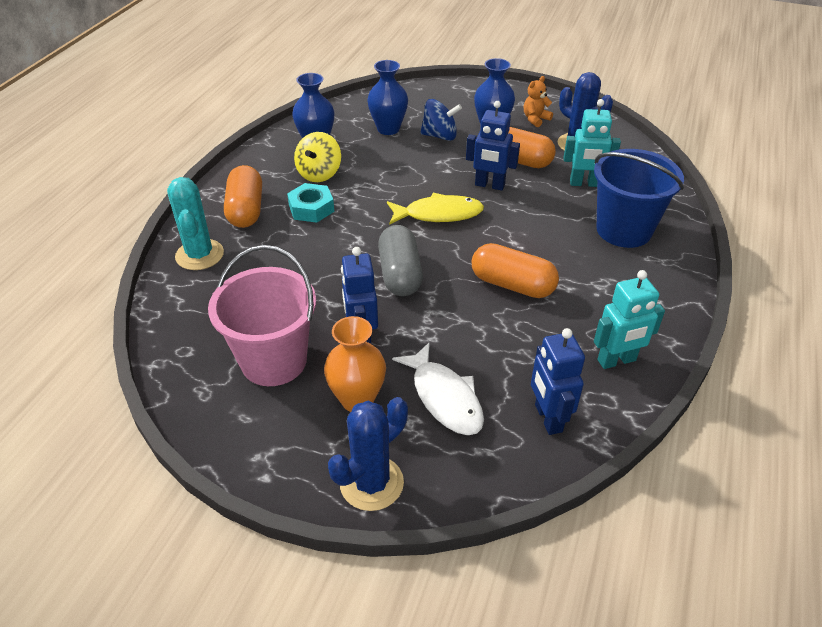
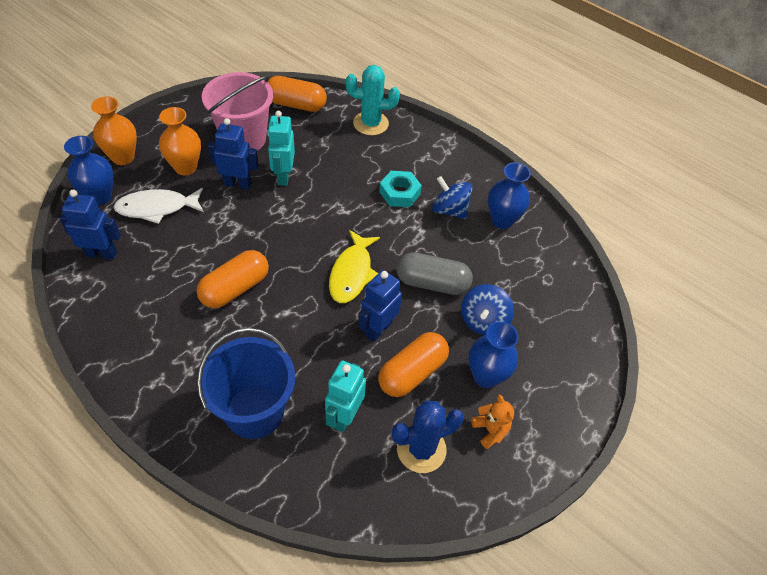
camera: 105 degrees right, 10 degrees up
orange capsule [224,165,262,228] -> orange capsule moved to [267,76,327,112]
yellow spinning top [294,132,341,182] -> blue spinning top [432,176,473,219]
blue cactus [328,397,408,511] -> orange vase [91,96,137,165]
blue vase [367,60,408,135] -> blue vase moved to [64,136,113,205]
grey capsule [378,225,423,296] -> grey capsule moved to [397,252,473,295]
turquoise robot [594,270,665,369] -> turquoise robot moved to [267,111,295,186]

